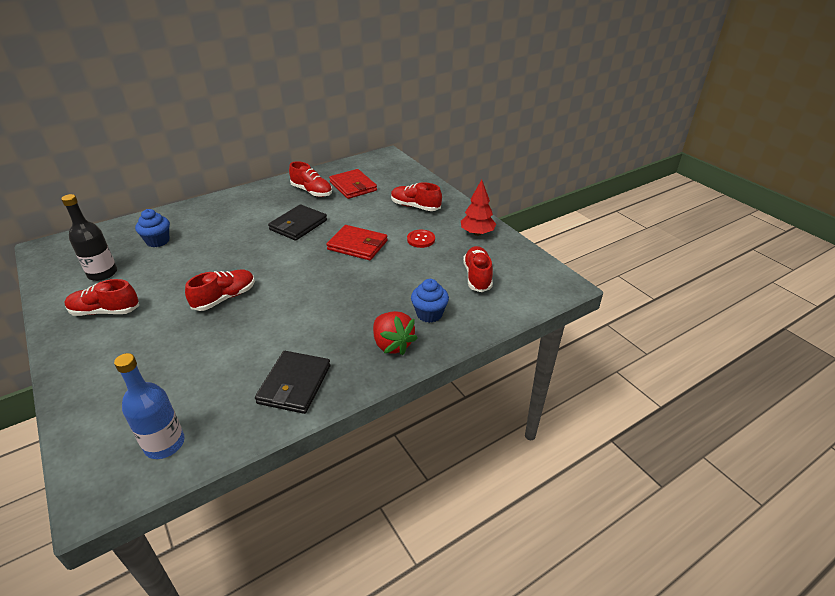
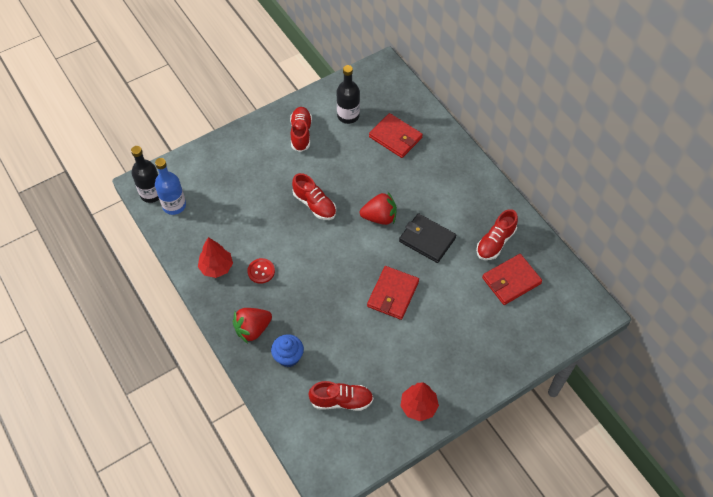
camera: 90 degrees right, 20 degrees up
blue cupcake [135,209,170,247] -> red wallet [369,113,423,158]
black wallet [255,351,331,414] -> red tree [198,237,233,278]
red shoe [391,182,442,211] -> none
red button [407,230,435,248] -> red button moved to [247,258,275,284]
none -> black bottle [131,146,159,203]
none -> red strawberry [360,192,397,225]

